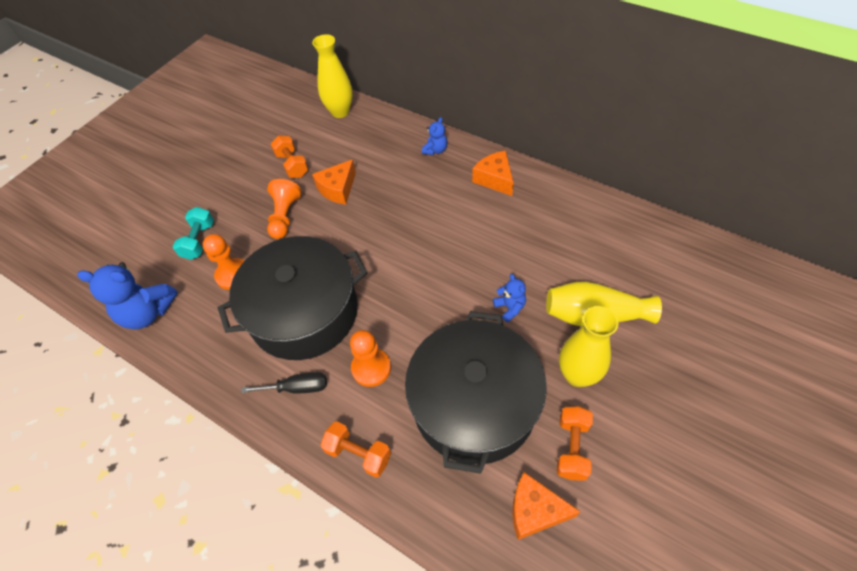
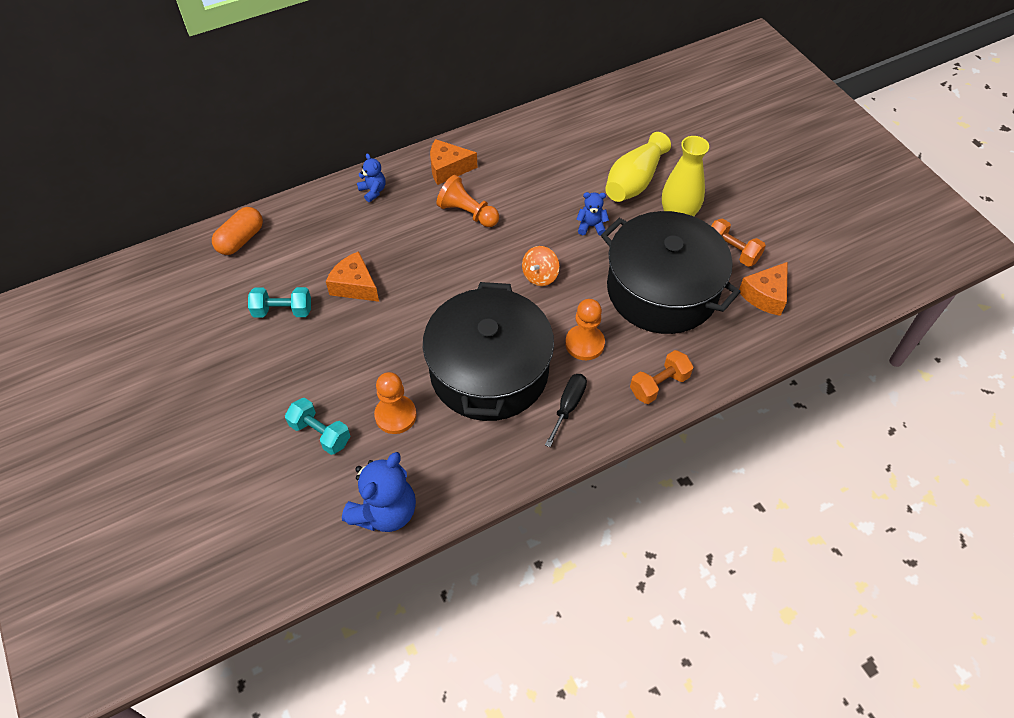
camera: 65 degrees left, 0 degrees up
orange pawn [267,179,302,239] -> orange pawn moved to [436,175,499,227]
orange dumbbell [271,135,308,178] -> turquoise dumbbell [248,287,311,318]
yellow vase [312,34,353,118] -> orange capsule [212,207,263,255]
orange cheese [312,159,356,205] -> orange cheese turned 150 degrees clockwise [326,251,379,302]
none -> orange spinning top [522,246,559,286]

